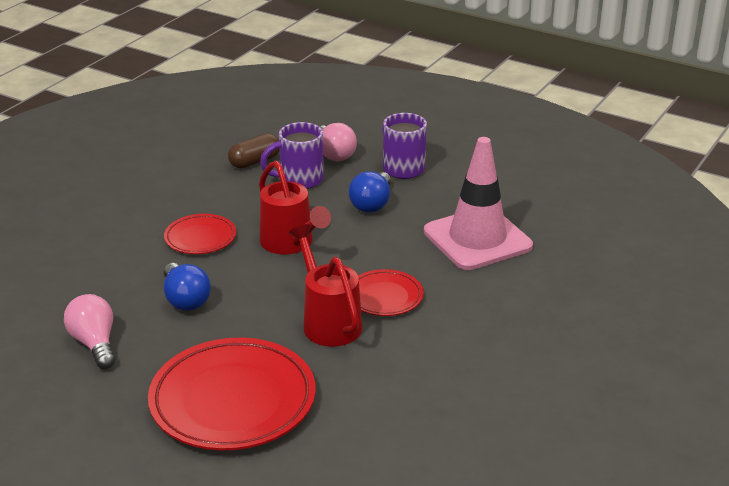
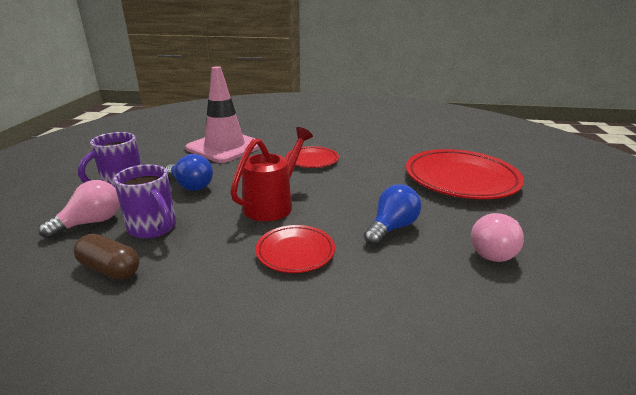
camera: 115 degrees left, 5 degrees down
red watering can [289,224,362,347] -> none
blue light bulb [349,171,391,213] -> blue light bulb turned 45 degrees clockwise [165,154,213,191]

